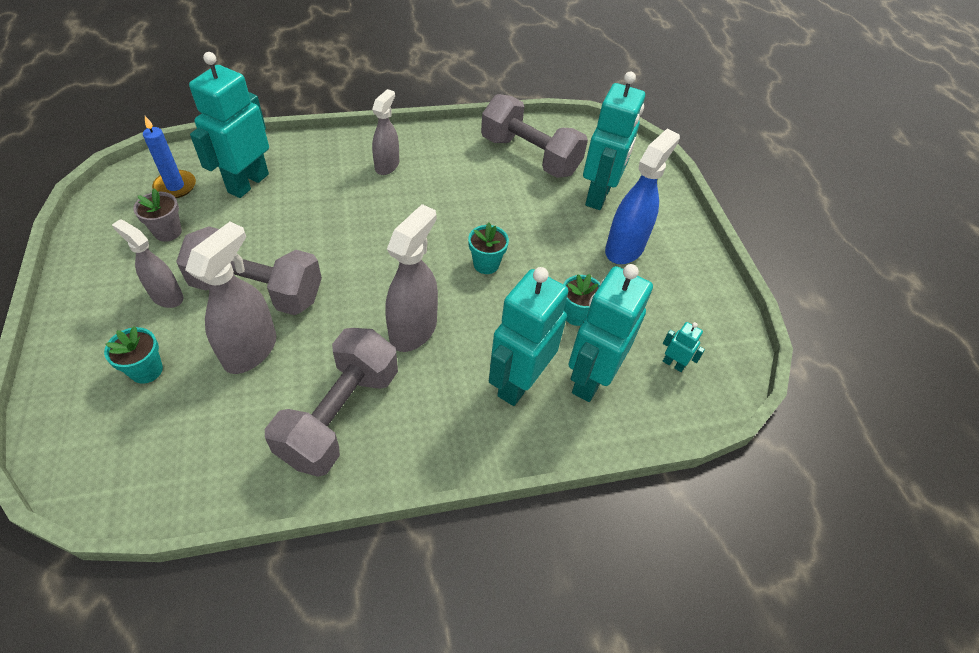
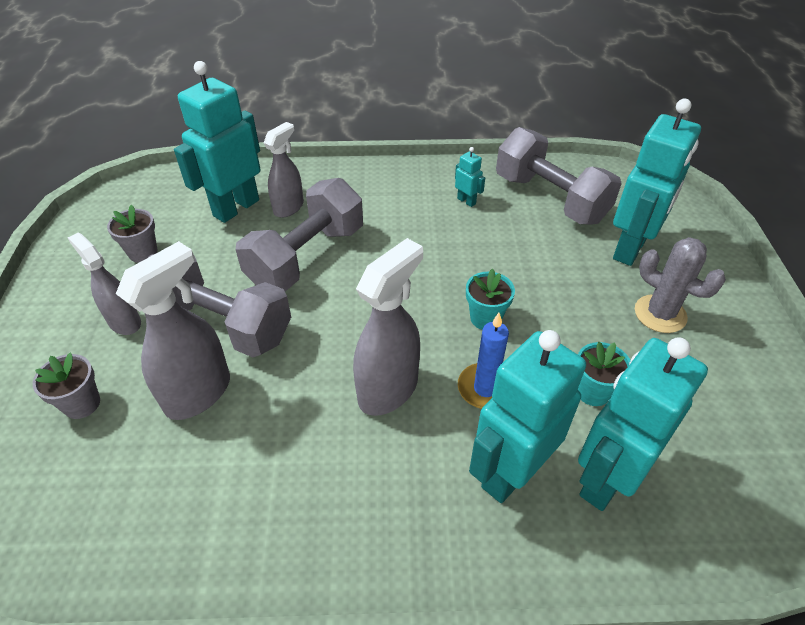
camera: 15 degrees right, 5 degrees down
turquoise flower pot [104,326,163,384] -> grey flower pot [33,353,100,419]
blue candle [143,116,196,198] -> blue candle moved to [458,313,509,409]
grey dumbbell [265,328,398,477] -> grey dumbbell moved to [235,178,363,291]
grey spray bottle [372,89,399,175] -> grey spray bottle moved to [264,122,304,218]
blue spray bottle [605,129,680,264] -> grey cactus [635,237,726,333]
turquoise robot [663,322,705,372] -> turquoise robot moved to [455,147,485,207]

